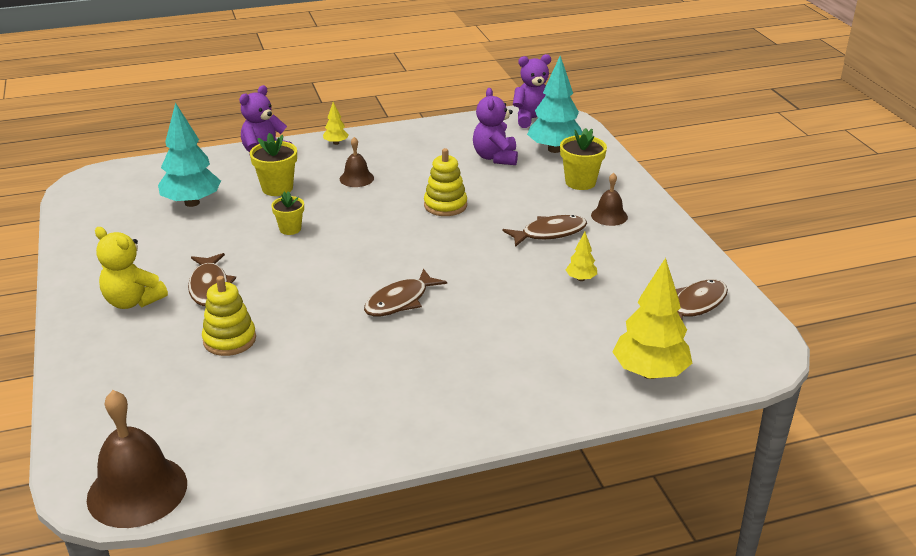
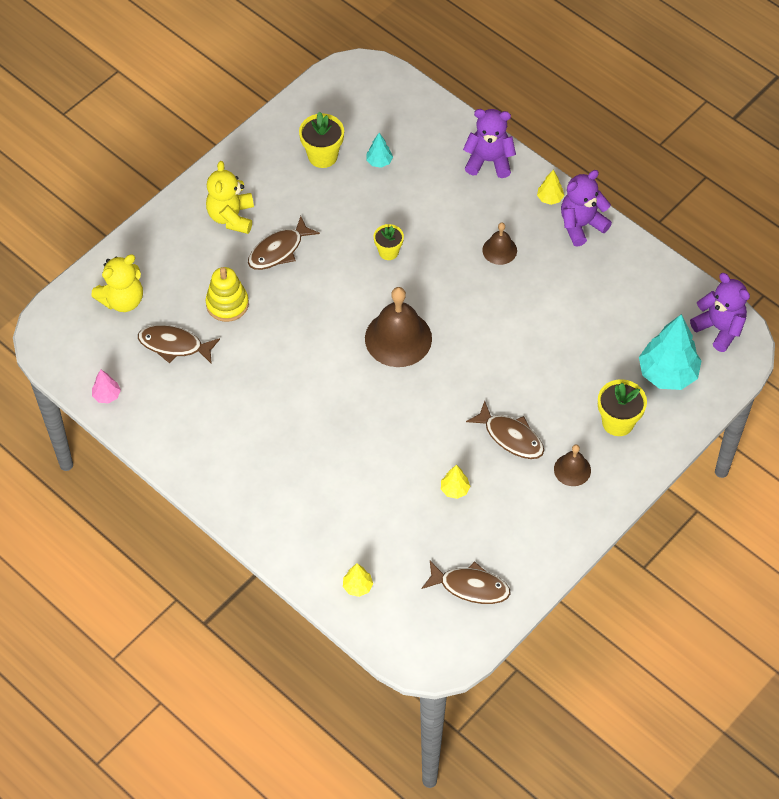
camera: 60 degrees right, 25 degrees up
brown bell [87,390,187,528] -> brown bell moved to [365,287,432,367]
turquoise tree [158,102,221,207] -> turquoise tree [366,133,393,168], size x0.46
yellow flower pot [250,133,297,196] -> yellow flower pot moved to [299,111,344,168]
brown fish [364,269,447,316] -> brown fish moved to [138,325,220,364]
yellow stacking toy [424,148,467,216] -> none
purple teddy bear [473,88,518,165] -> purple teddy bear moved to [561,170,612,247]
yellow tree [612,258,692,379] -> yellow tree [343,563,373,597], size x0.46
none -> yellow teddy bear [92,254,143,312]
none -> pink tree [92,369,121,403]

